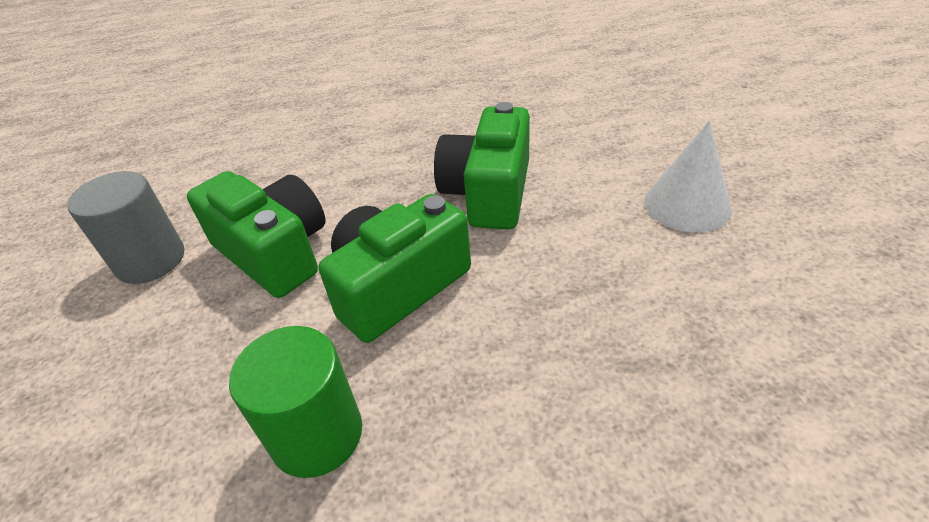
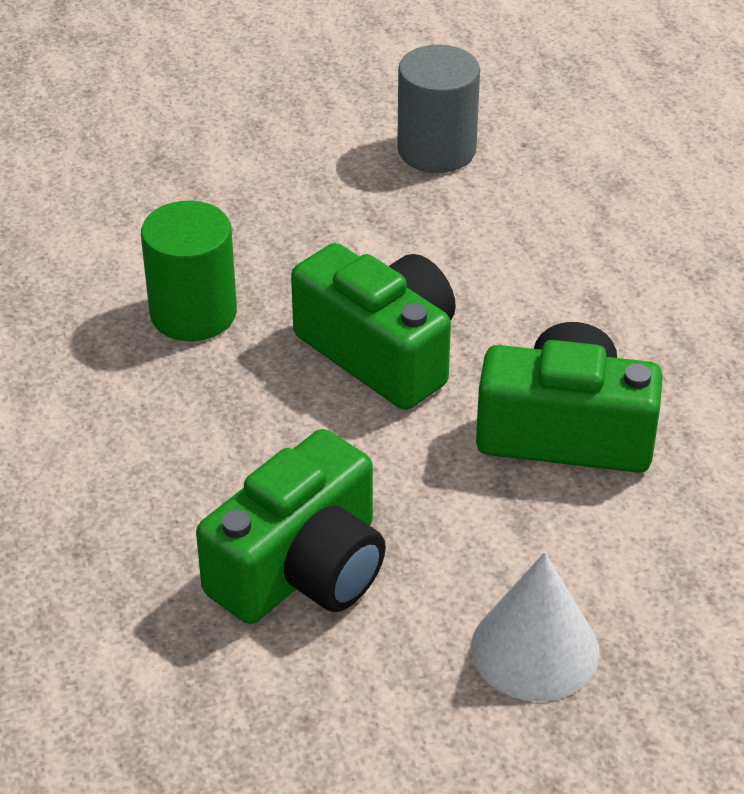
camera: 85 degrees right, 0 degrees up
green camera [187,171,325,298] -> green camera moved to [196,429,386,624]

